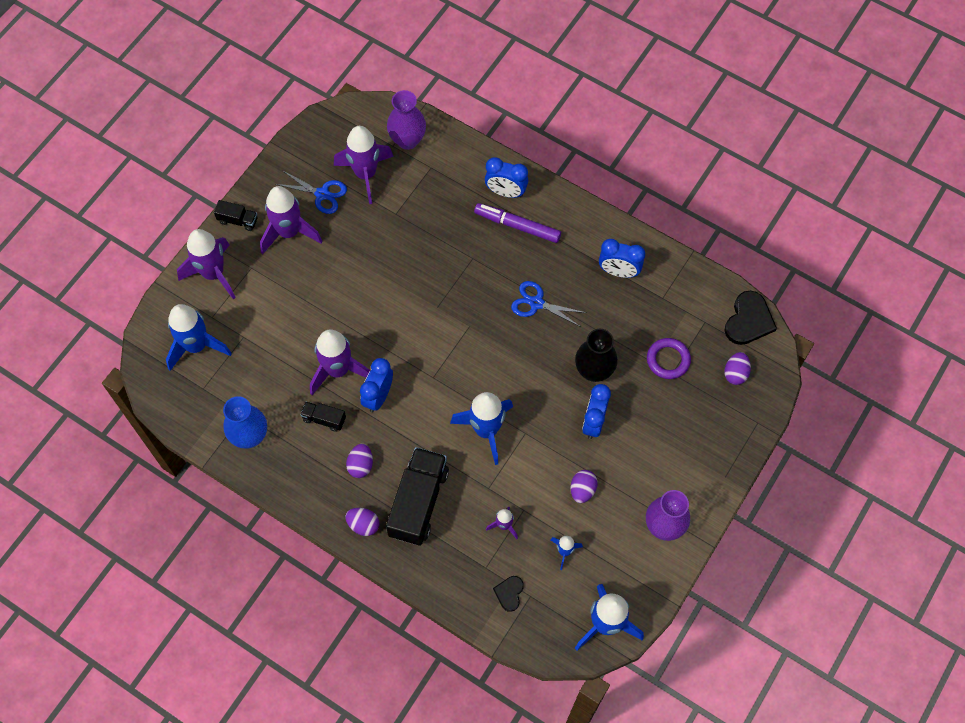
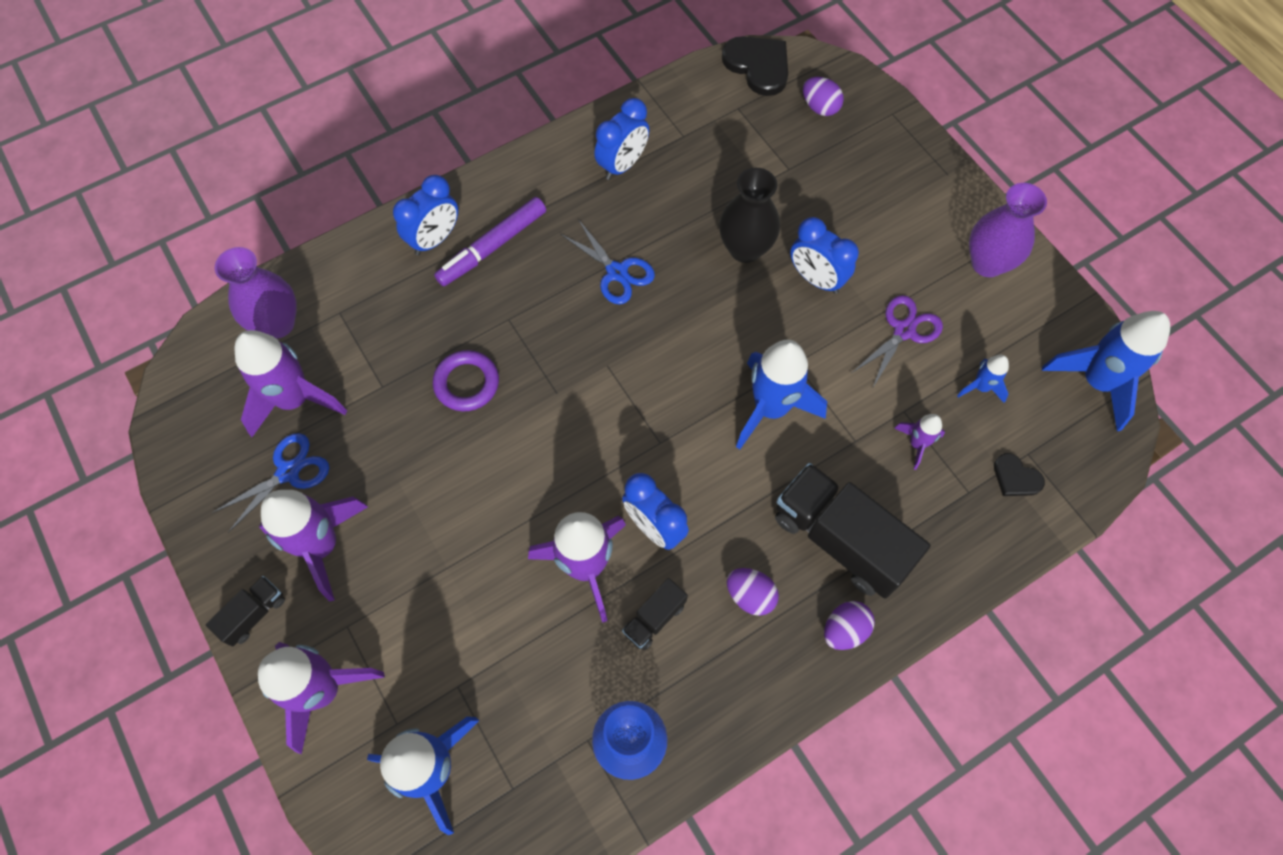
camera: 65 degrees left, 0 degrees up
blue scissors [511,281,587,327] -> blue scissors turned 90 degrees counterclockwise [560,219,655,304]
purple egg [570,470,598,503] -> purple scissors [852,295,943,389]
purple ring [647,338,691,379] -> purple ring moved to [433,350,499,411]

